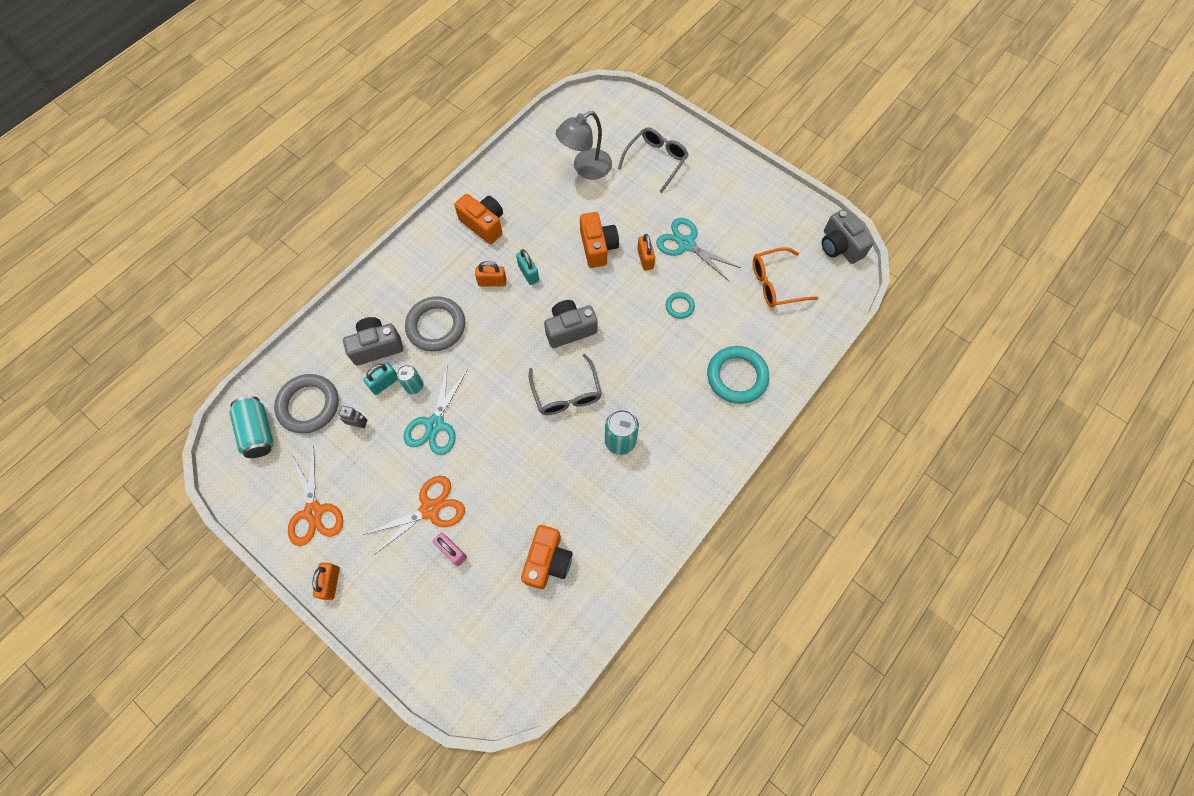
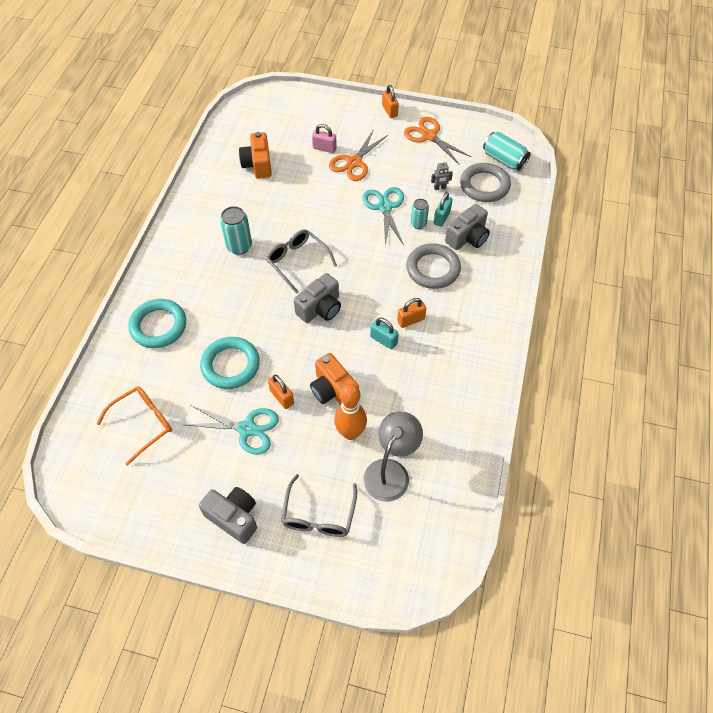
camera: 155 degrees right, 10 degrees down
orange camera [454,194,503,244] -> none
turquoise ring [666,292,695,319] -> turquoise ring [200,337,260,389], size x2.02
grey camera [822,209,874,264] -> grey camera moved to [199,487,257,544]
none -> orange bowling pin [334,384,367,440]

